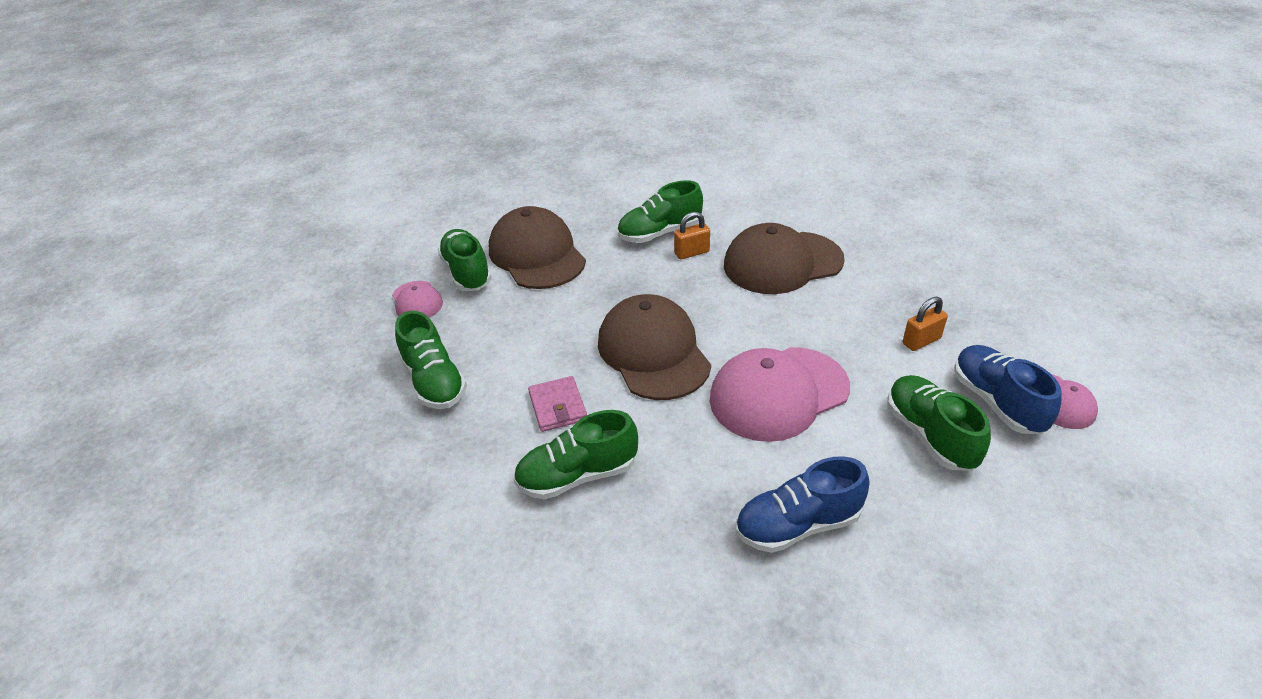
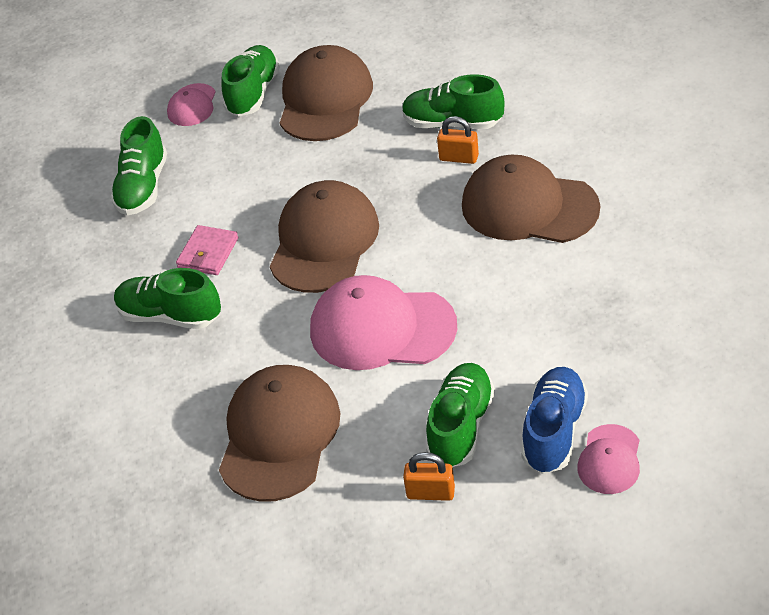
camera: 40 degrees right, 5 degrees up
blue shoe [736,456,869,553] -> brown cap [219,365,340,502]
orange padlock [903,297,948,351] -> orange padlock moved to [403,452,455,501]

